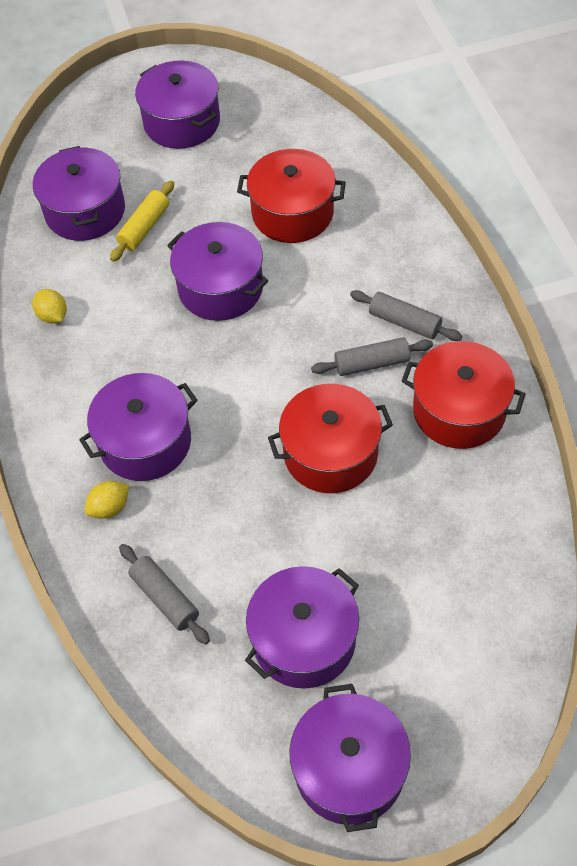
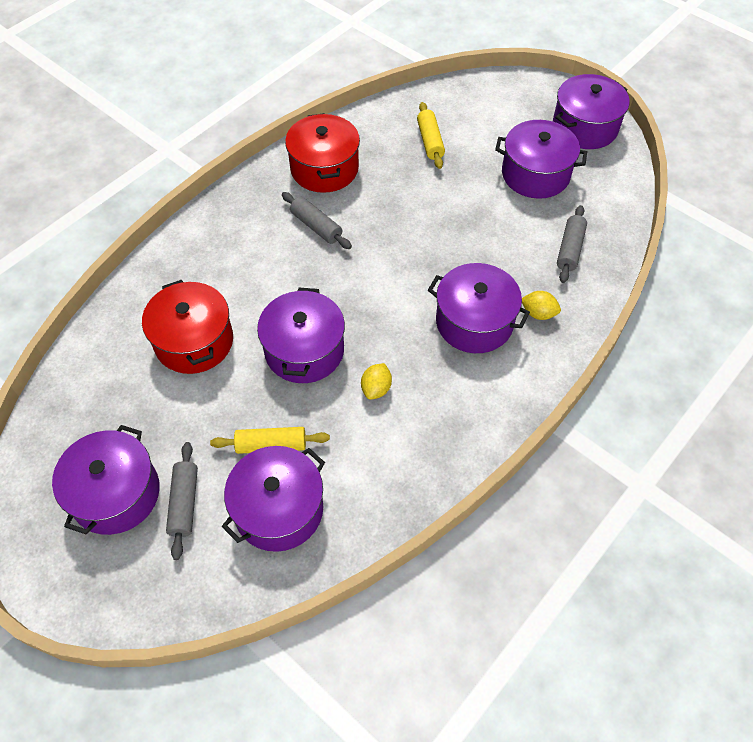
camera: 125 degrees left, 0 degrees up
yellow lemon [32,289,67,323] -> yellow lemon moved to [361,363,392,400]
red pot [268,384,393,493] -> none
grey rolling pin [350,290,462,341] -> grey rolling pin moved to [166,442,198,560]
none -> yellow rolling pin [417,102,445,169]

